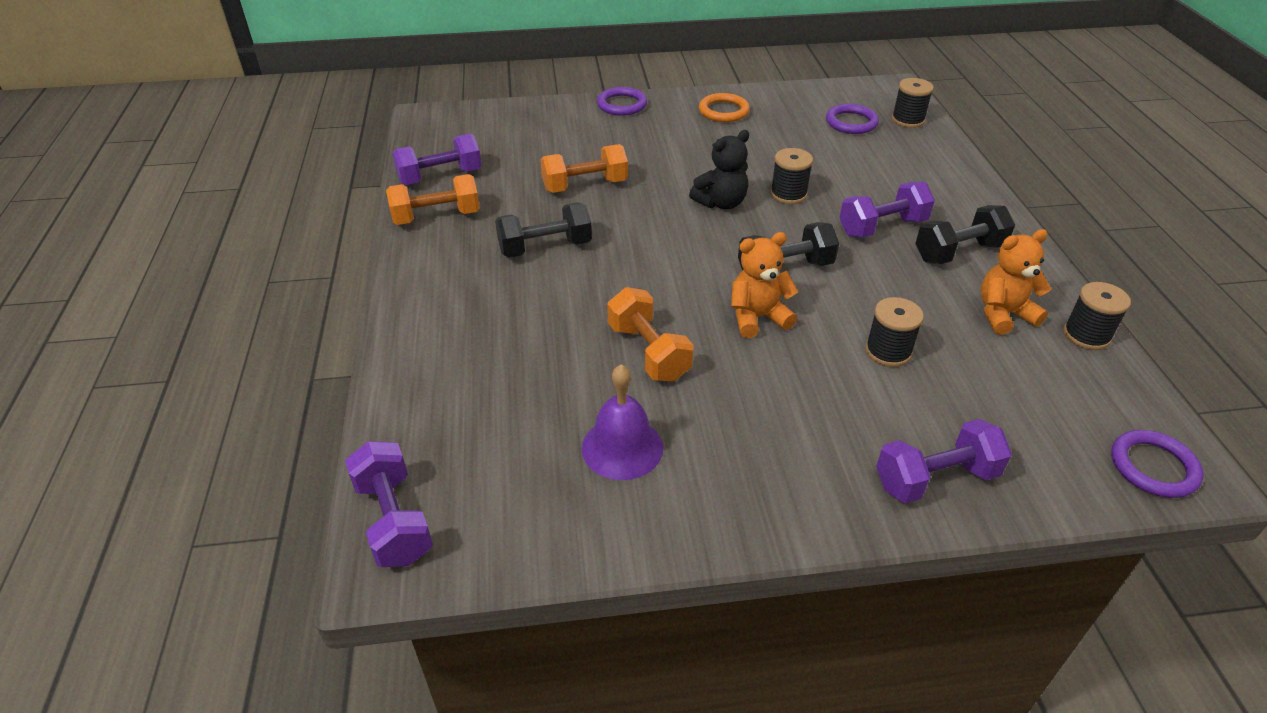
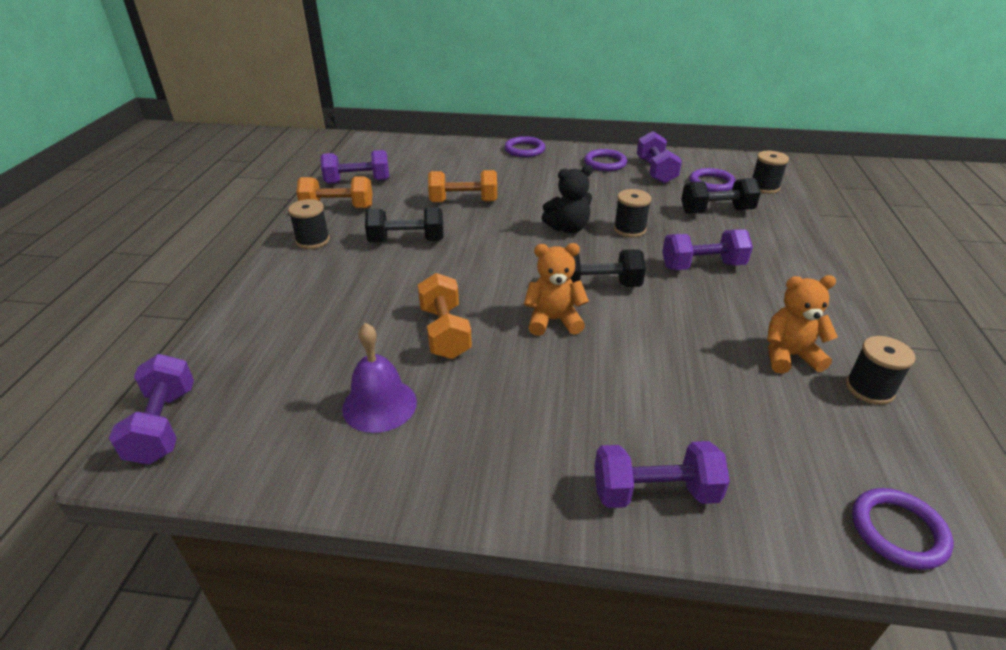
camera: 15 degrees right, 5 degrees down
orange ring [699,93,750,122] -> purple ring [584,149,627,171]
black spool [865,297,924,367] -> black spool moved to [288,199,330,249]
black dumbbell [915,205,1015,264] -> black dumbbell moved to [681,178,761,214]
none -> purple dumbbell [637,131,682,184]

